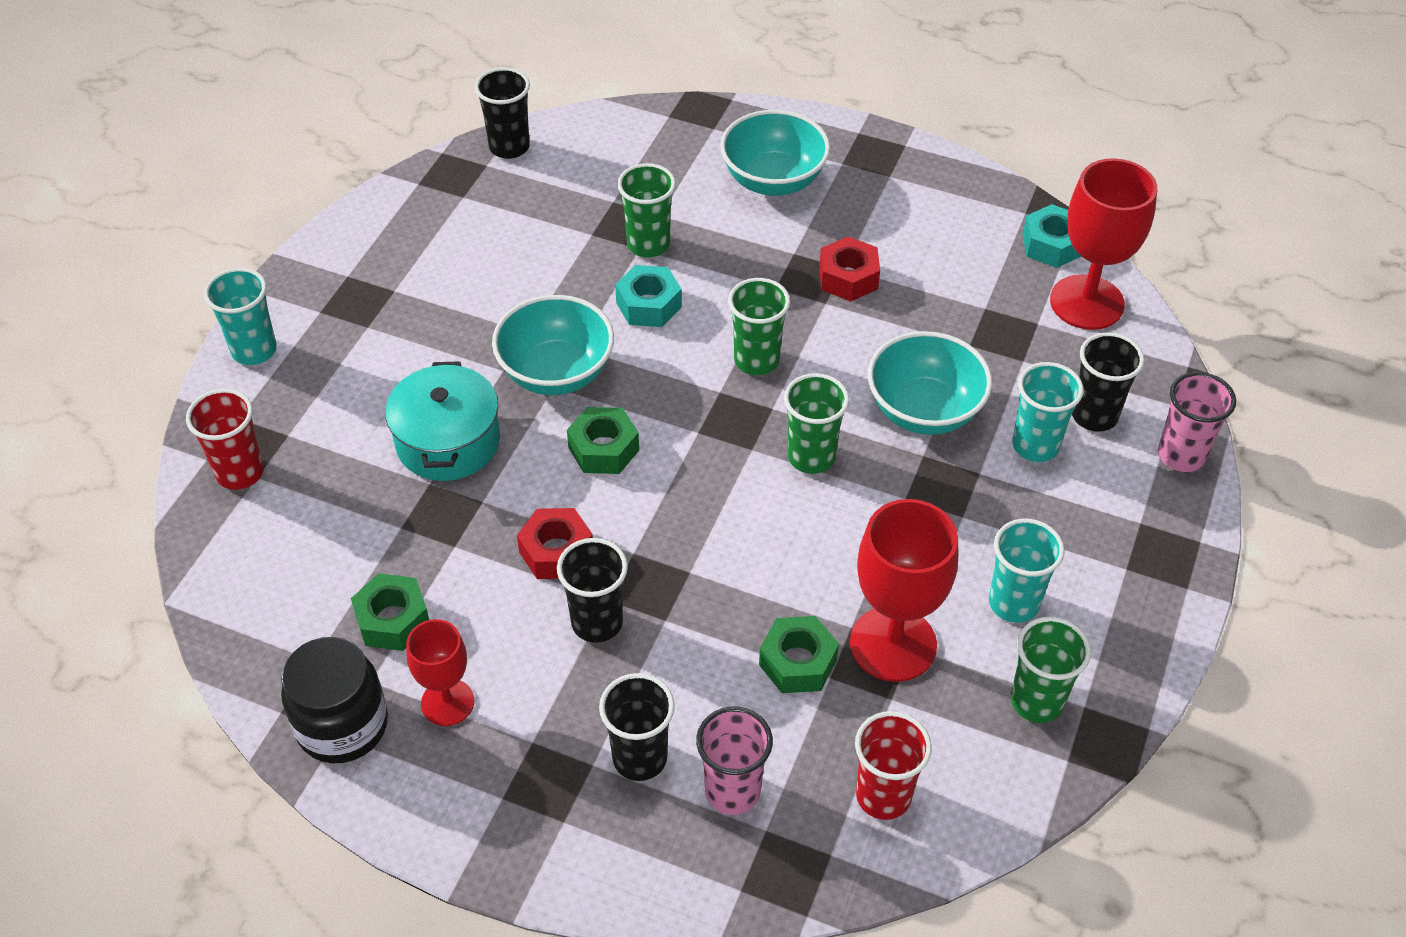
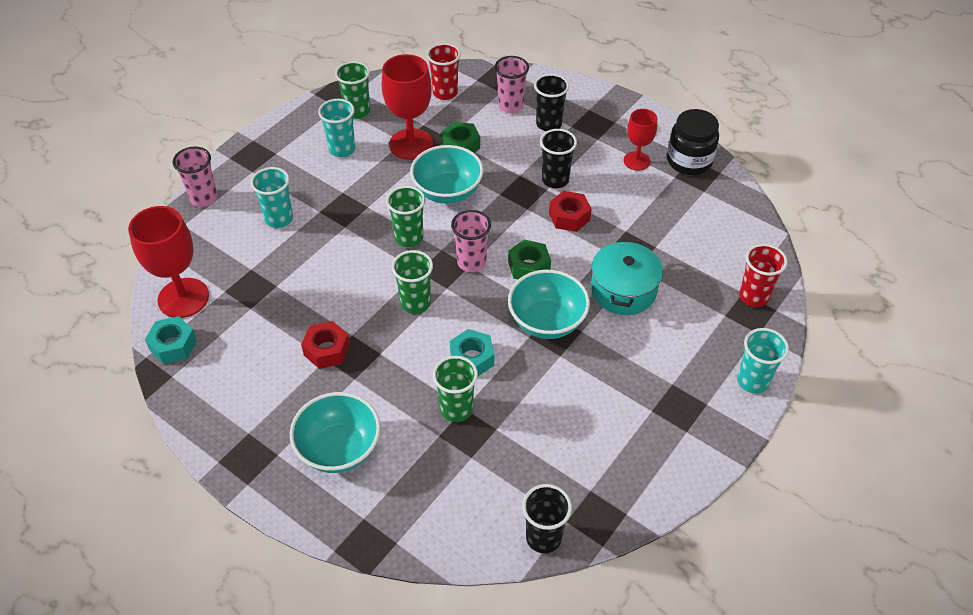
camera: 165 degrees left, 0 degrees up
green nut [351,573,429,651] -> none
turquoise bowl [868,331,992,435] -> turquoise bowl moved to [410,145,484,204]
black cup [1072,332,1144,432] -> none
none -> pink cup [451,210,491,272]

